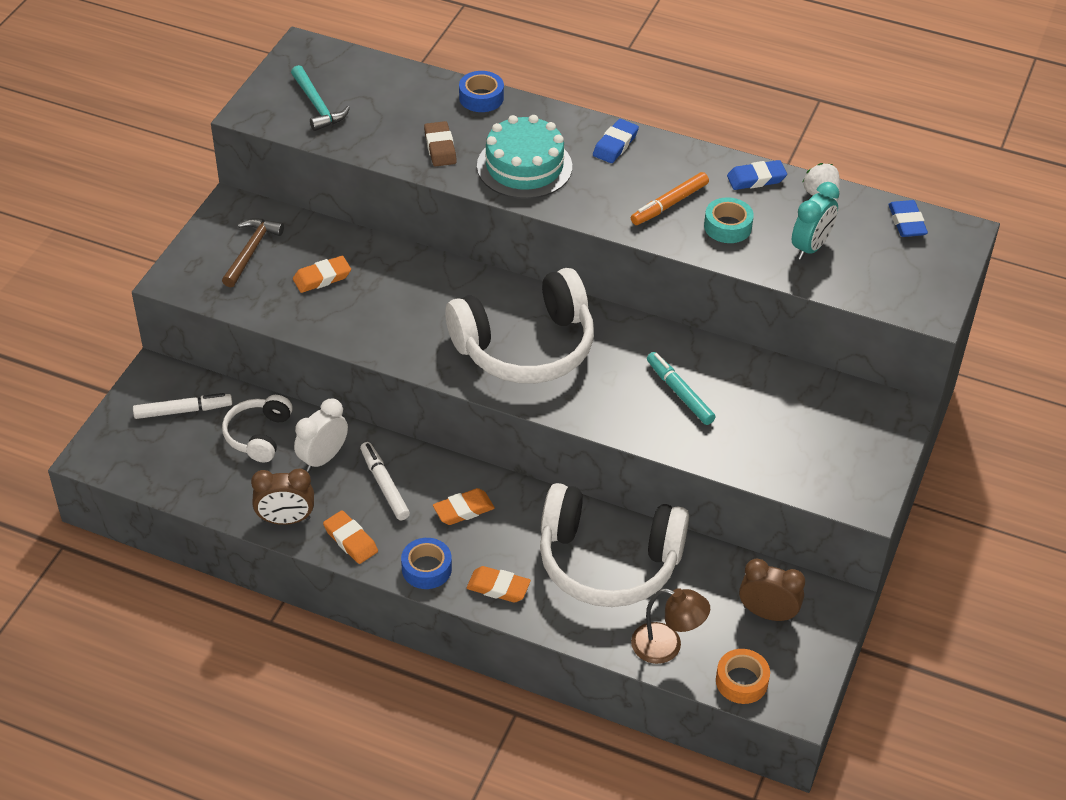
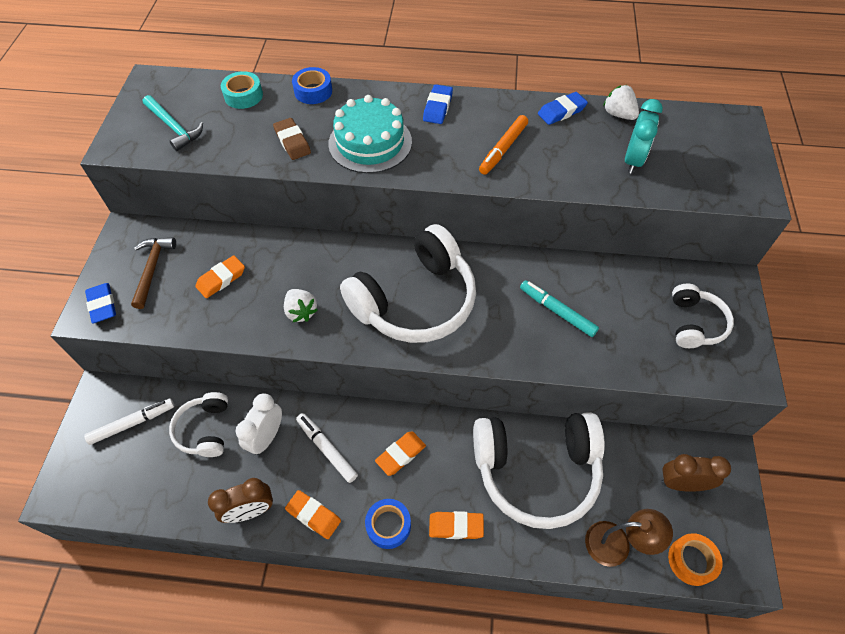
camera: 15 degrees left, 10 degrees up
turquoise tape [704,197,754,243] -> turquoise tape moved to [221,71,263,109]
blue eraser [888,200,928,237] -> blue eraser moved to [85,283,116,323]
none -> white strawberry [284,289,318,322]
none -> white headphones [672,284,734,348]

